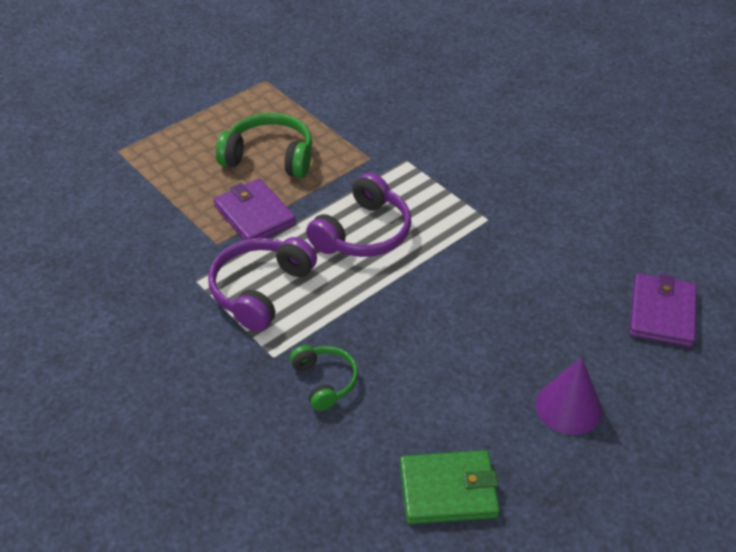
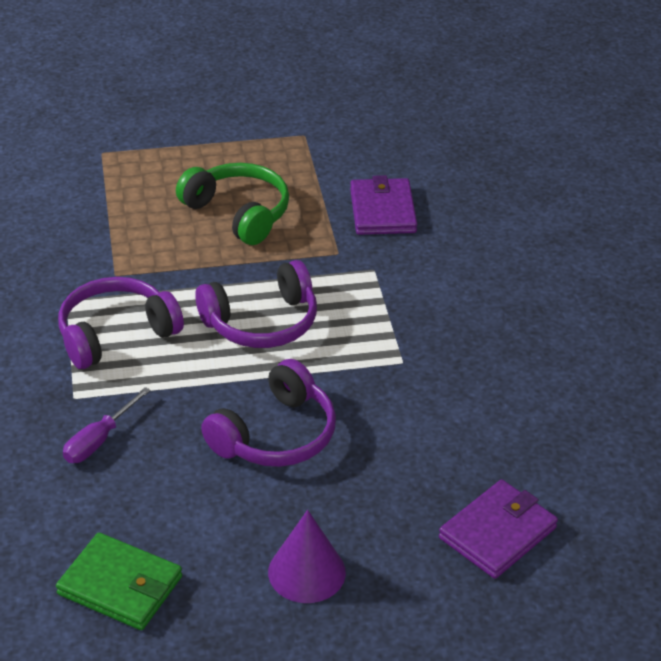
camera: 30 degrees right, 5 degrees down
purple wallet [213,179,296,240] -> purple wallet moved to [350,175,417,235]
green headphones [290,345,358,411] -> purple screwdriver [63,387,151,463]
none -> purple headphones [201,359,336,467]

